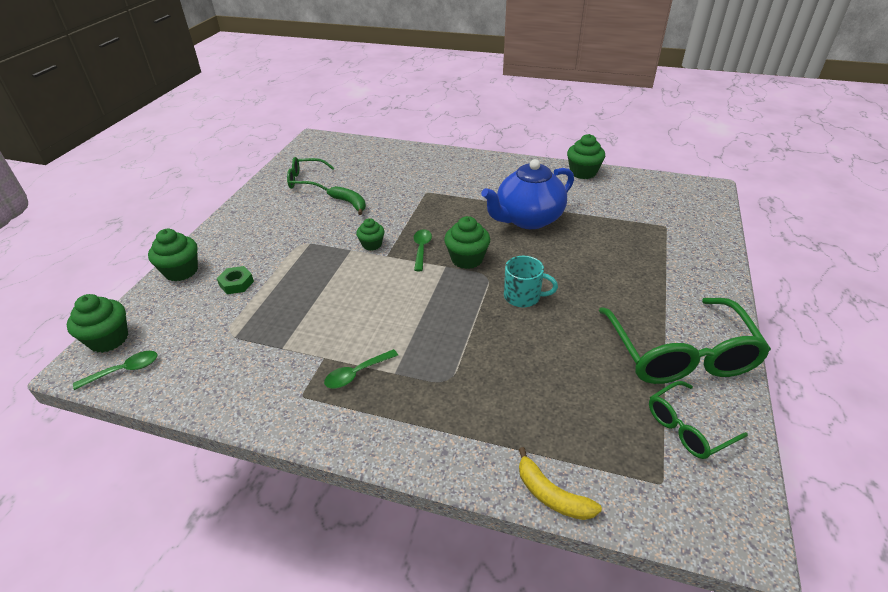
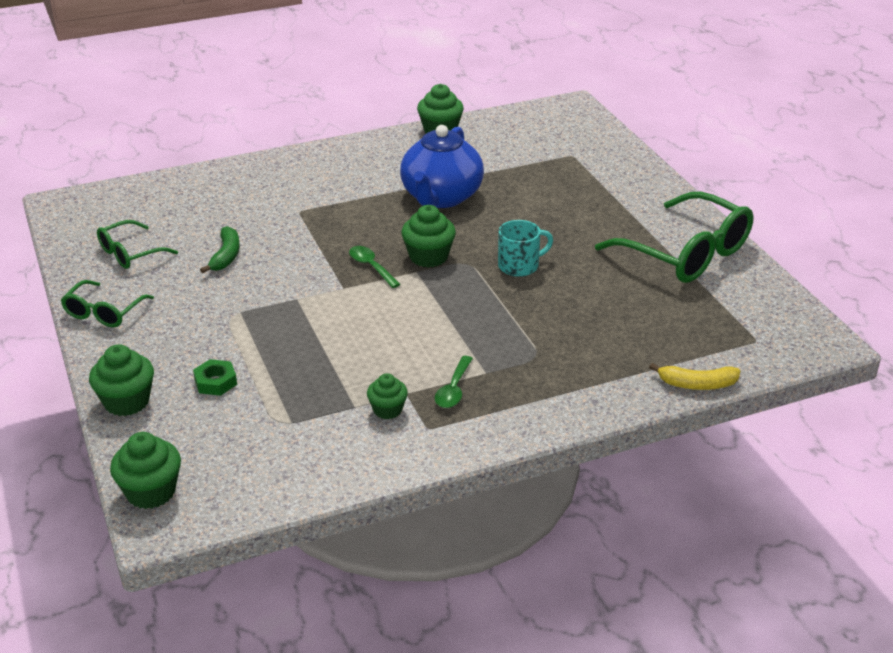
camera: 40 degrees left, 5 degrees down
green spoon [73,351,158,390] -> none
green banana [327,186,366,215] -> green banana turned 90 degrees clockwise [200,226,240,273]
green cupcake [356,218,384,251] -> green cupcake moved to [367,373,408,419]
green glasses [649,381,748,459] -> green glasses moved to [61,280,154,327]

